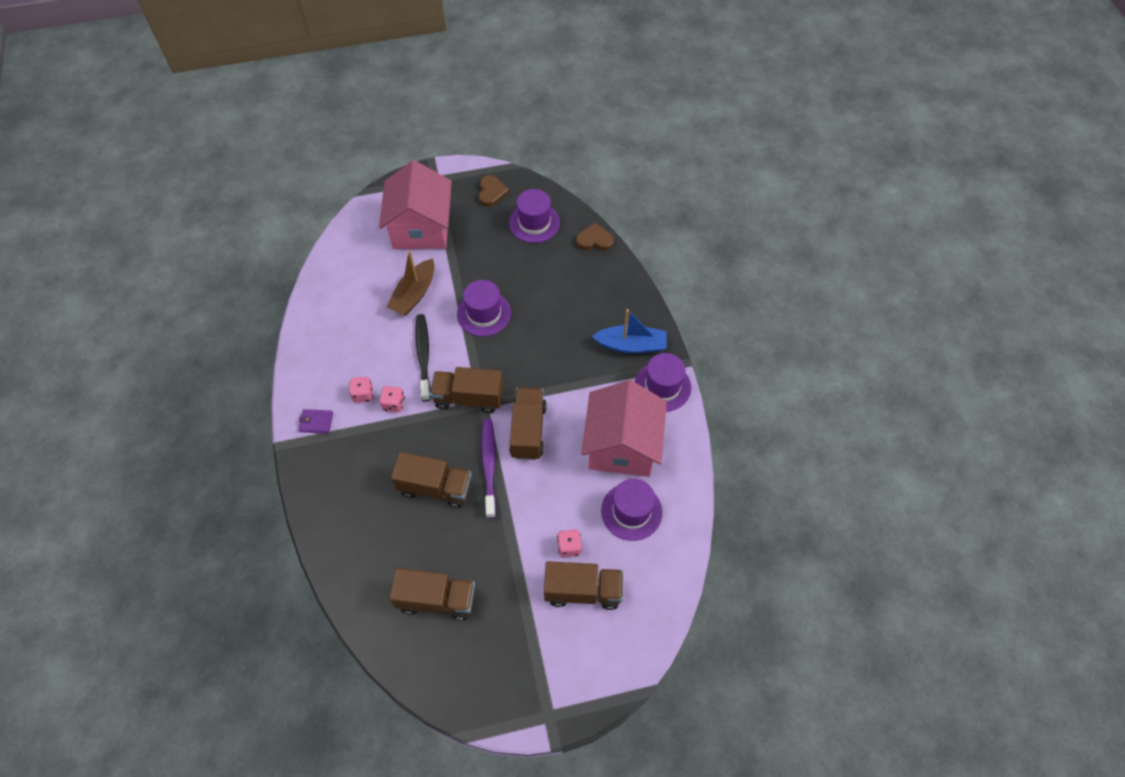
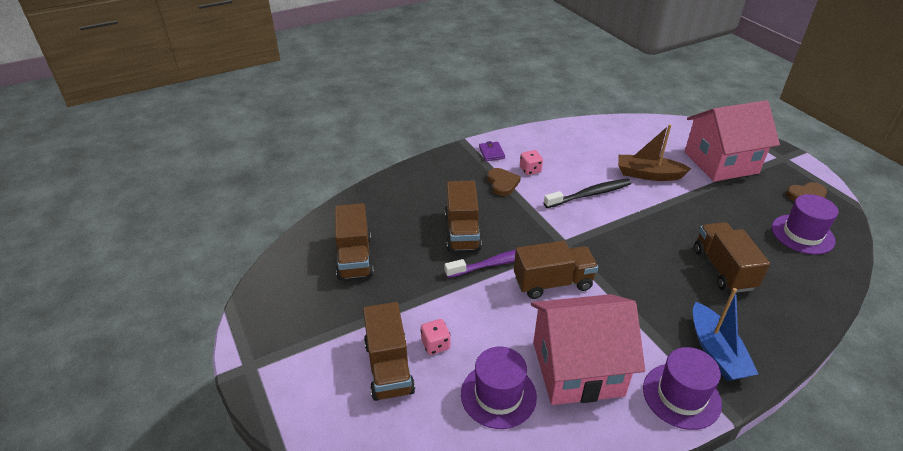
camera: 75 degrees right, 20 degrees down
pink dice [380,386,405,412] -> none
brown truck [430,367,503,414] -> brown truck moved to [694,222,770,293]
purple hat [457,280,511,336] -> none
brown heart [576,223,614,251] -> brown heart moved to [487,168,521,196]

